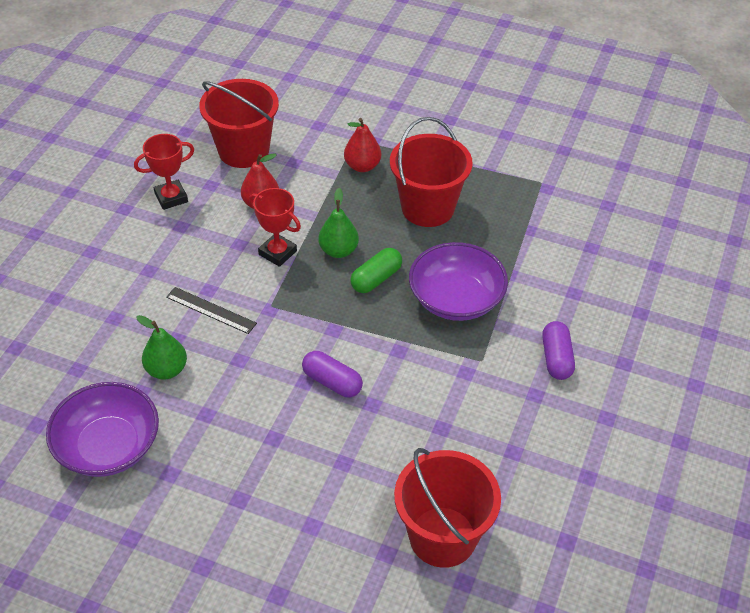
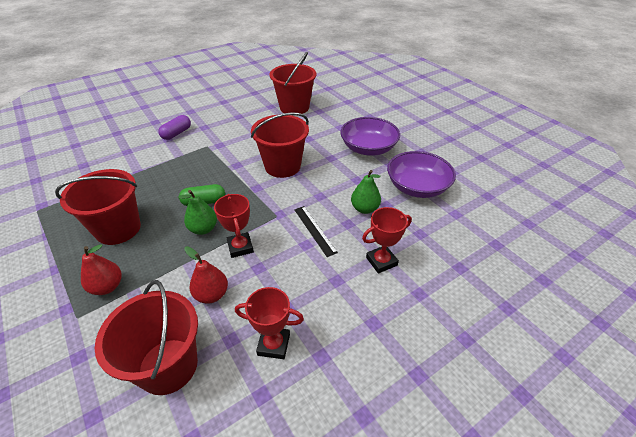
camera: 145 degrees left, 5 degrees down
purple capsule [302,351,363,397] -> red bucket [251,112,309,178]
purple bowl [409,242,508,321] -> purple bowl moved to [340,117,400,156]
none -> red trophy [362,207,412,274]

